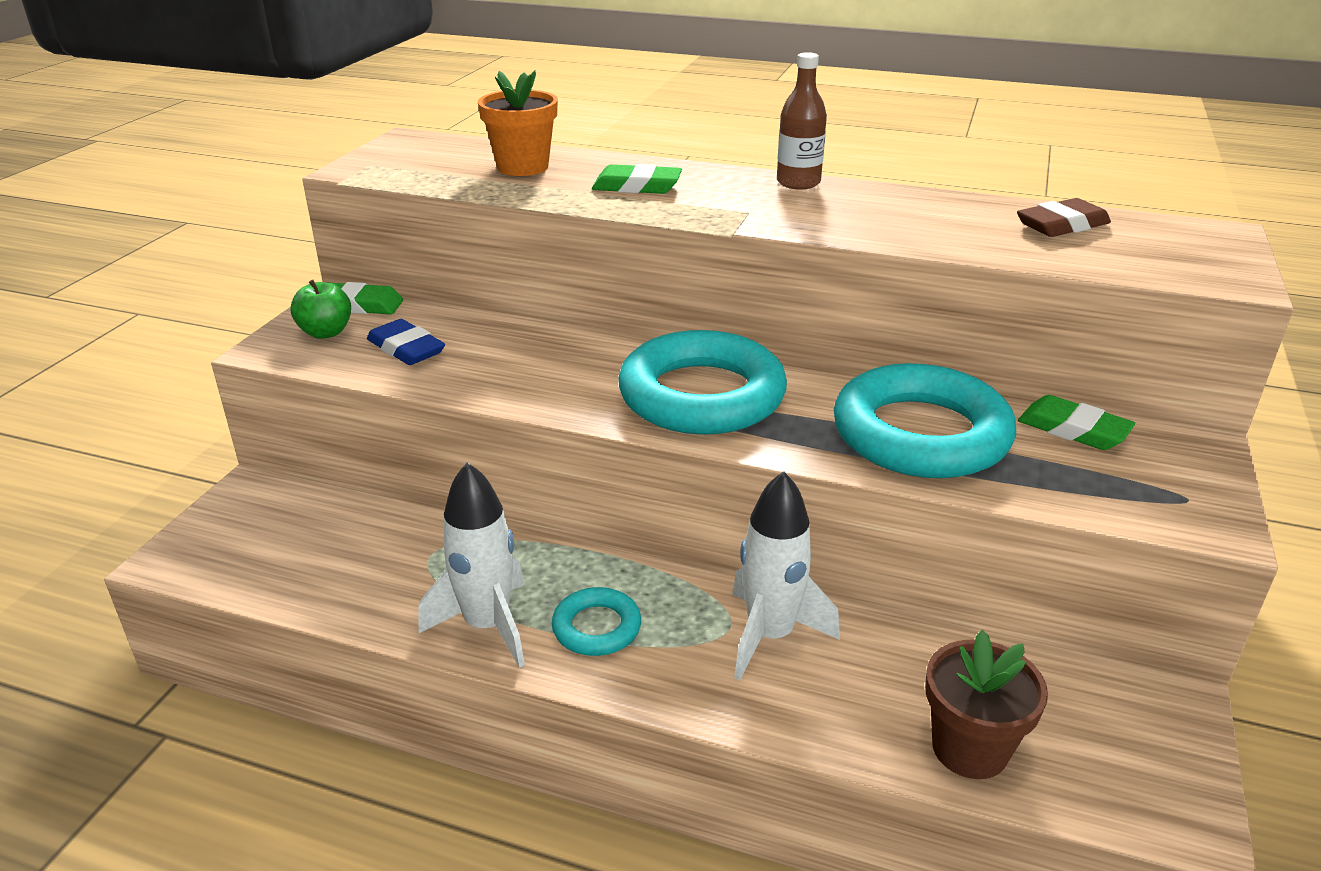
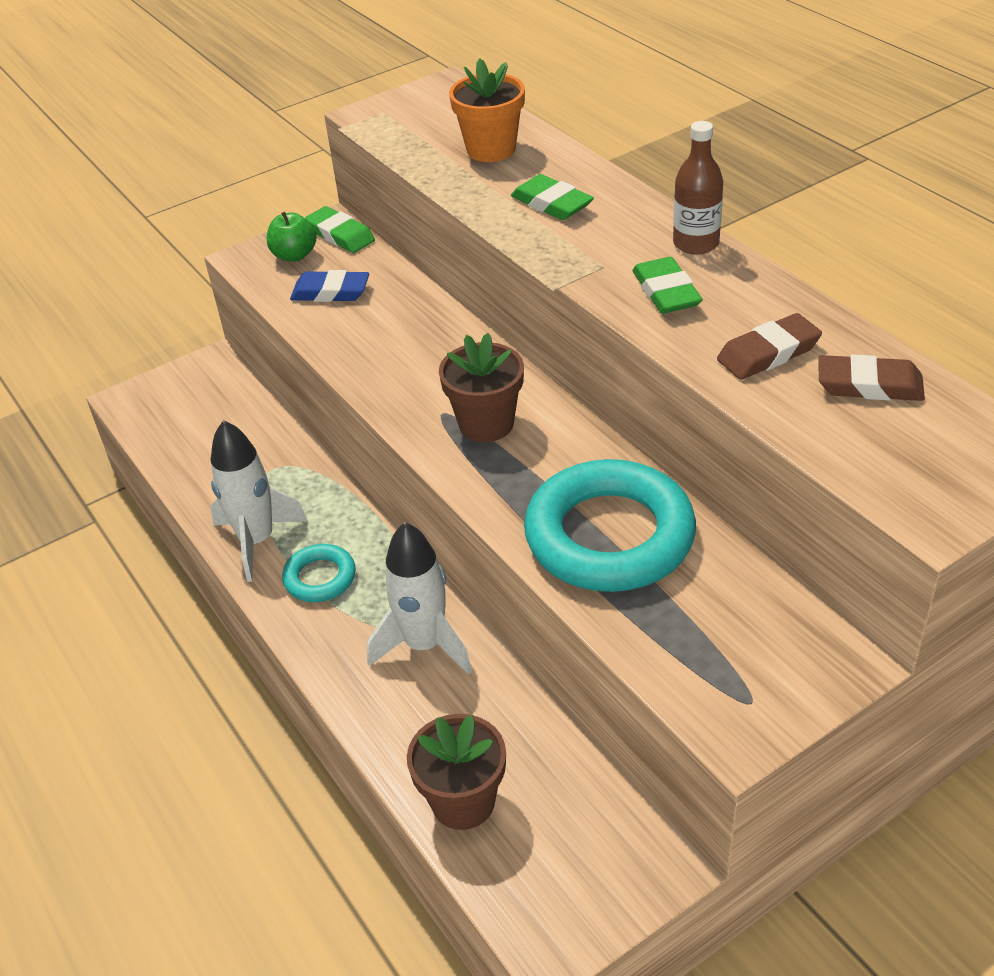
camera: 40 degrees right, 10 degrees up
blue eraser [367,319,445,365] -> blue eraser turned 75 degrees counterclockwise [290,270,369,302]
turquoise ring [618,330,787,435] -> brown flower pot [439,333,524,442]
green eraser [1018,395,1135,450] -> green eraser moved to [632,257,703,314]
none -> brown eraser [717,313,822,380]

